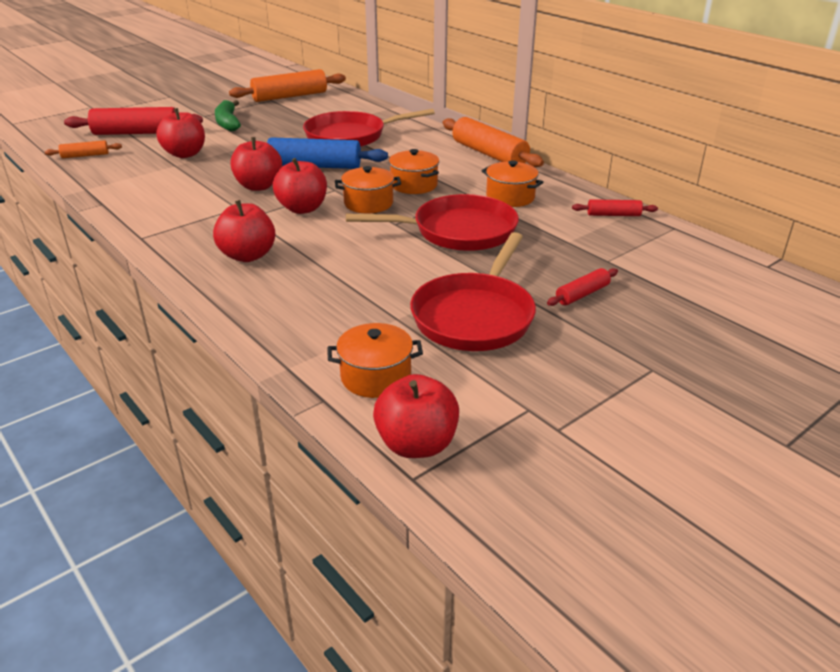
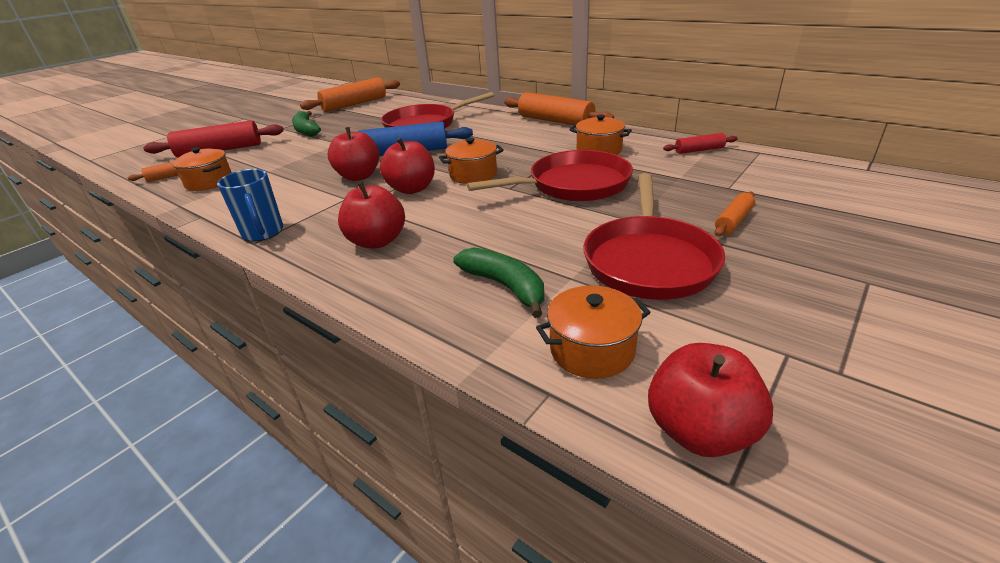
camera: 10 degrees left, 0 degrees up
red apple [156,108,205,158] -> none
orange pot [389,149,439,194] -> orange pot moved to [172,147,232,191]
red rolling pin [547,268,618,306] -> orange rolling pin [715,192,755,236]
none -> blue mug [217,169,283,242]
none -> green banana [453,247,544,318]

